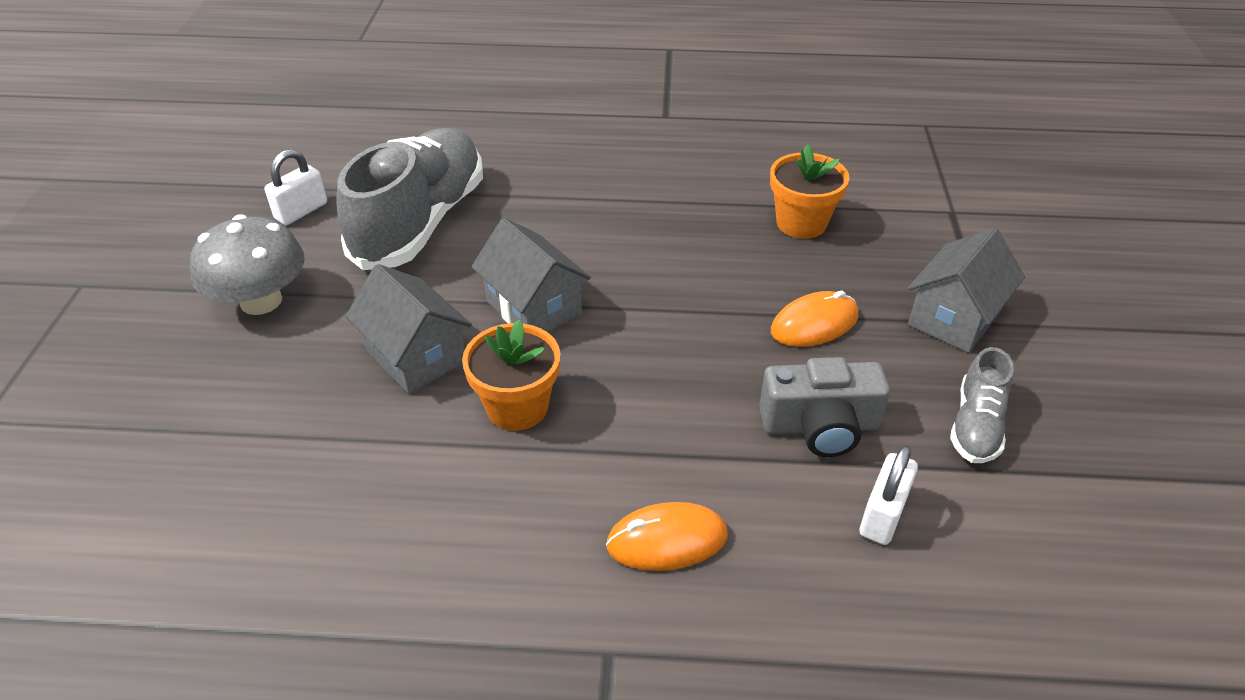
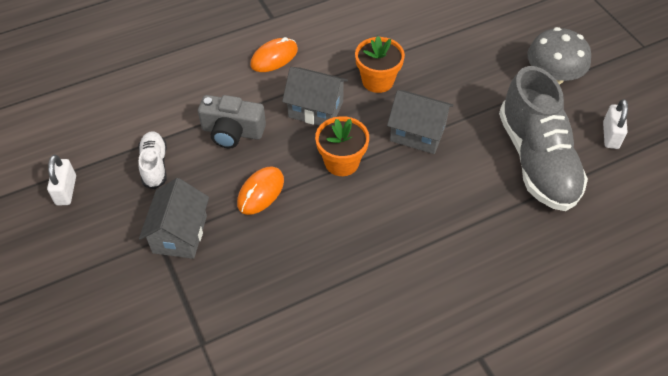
camera: 150 degrees right, 10 degrees up
grey house [346,264,472,394] -> grey house moved to [282,67,348,126]
grey camera [759,357,890,457] -> grey camera turned 135 degrees counterclockwise [198,95,266,148]
orange flower pot [770,144,849,239] -> orange flower pot moved to [315,116,369,176]
white padlock [860,445,918,545] -> white padlock moved to [47,155,76,205]
grey shoe [950,347,1014,463] -> white shoe [138,131,167,189]

